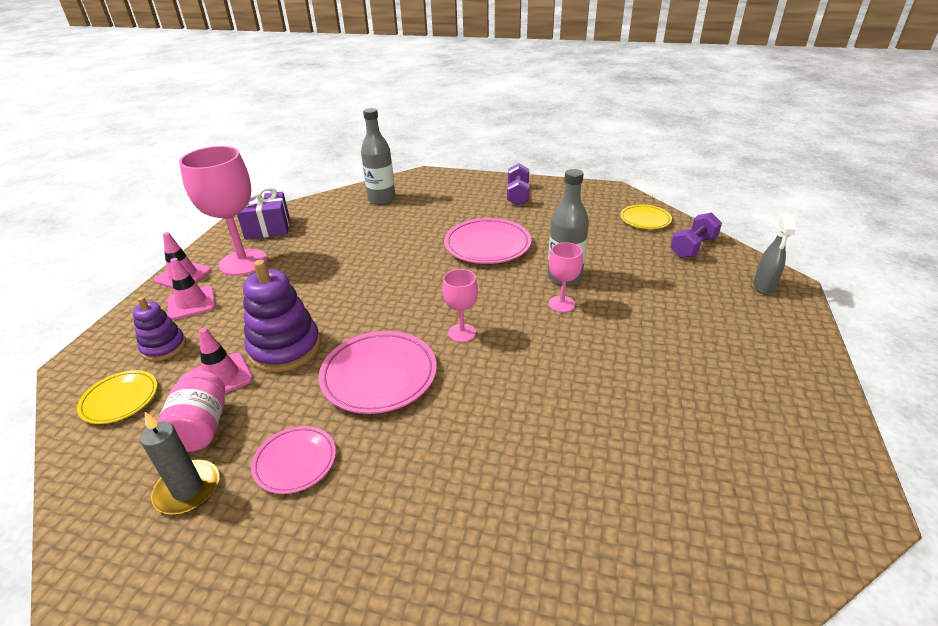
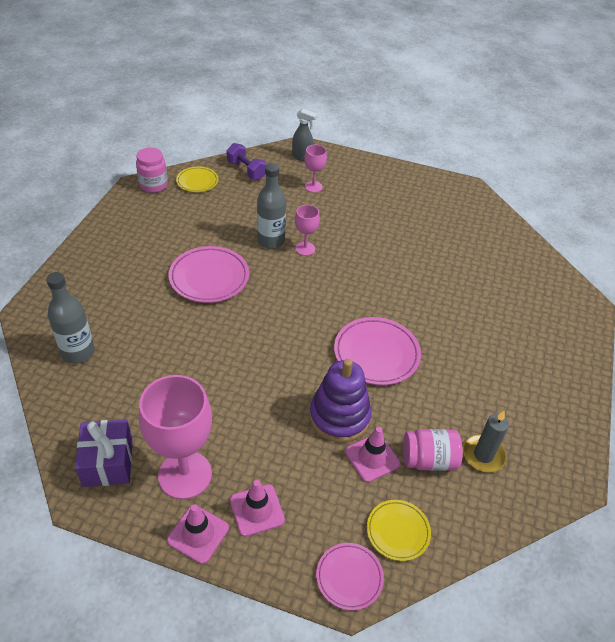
camera: 90 degrees left, 10 degrees up
purple stacking toy [133,297,186,361] -> none
pink plate [251,426,336,494] -> pink plate moved to [316,543,384,611]
pink goblet [442,269,478,342] -> pink goblet moved to [304,145,327,193]
purple dumbbell [507,163,529,205] -> none
none -> pink jar [136,147,168,193]

